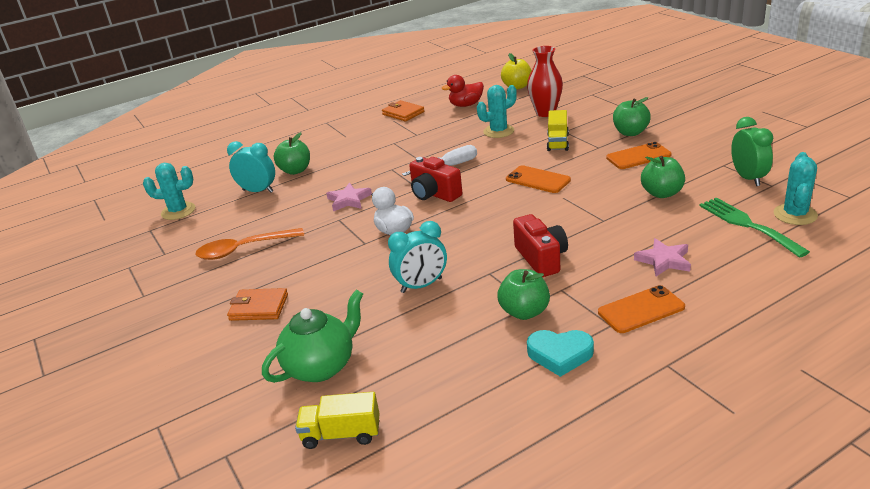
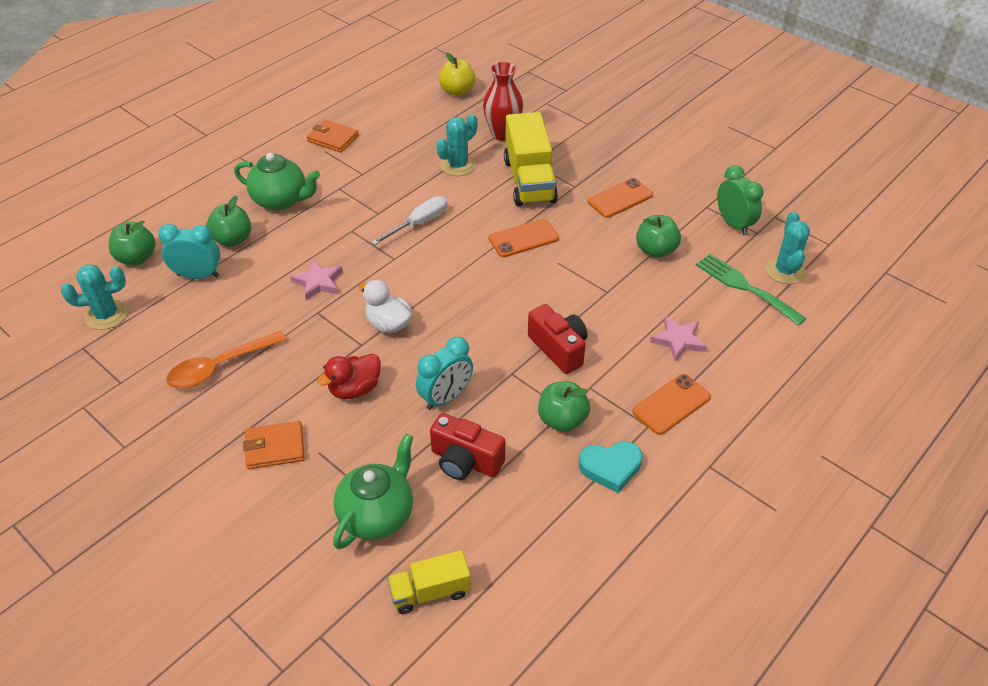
camera: 20 degrees left, 15 degrees up
red camera [409,157,462,202] -> red camera moved to [430,413,505,480]
red duck [442,75,484,107] -> red duck moved to [317,353,381,399]
orange phone [506,165,571,193] -> orange phone turned 45 degrees counterclockwise [489,219,559,257]
yellow truck [547,110,569,151] -> yellow truck [504,112,558,206], size x1.78
green apple [613,97,651,136] -> green apple moved to [109,221,156,265]
none -> green teapot [234,153,320,210]

